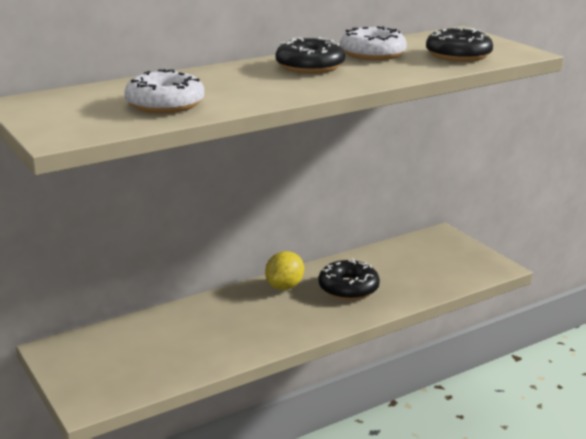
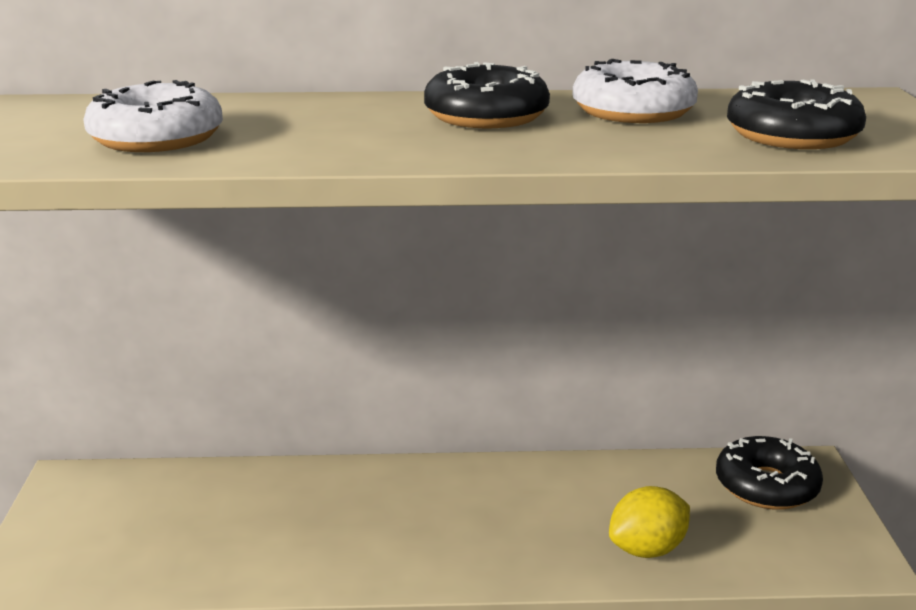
camera: 30 degrees right, 0 degrees up
yellow lemon [265,251,304,290] -> yellow lemon moved to [609,486,690,558]
black donut [318,258,380,300] -> black donut moved to [716,436,823,510]

